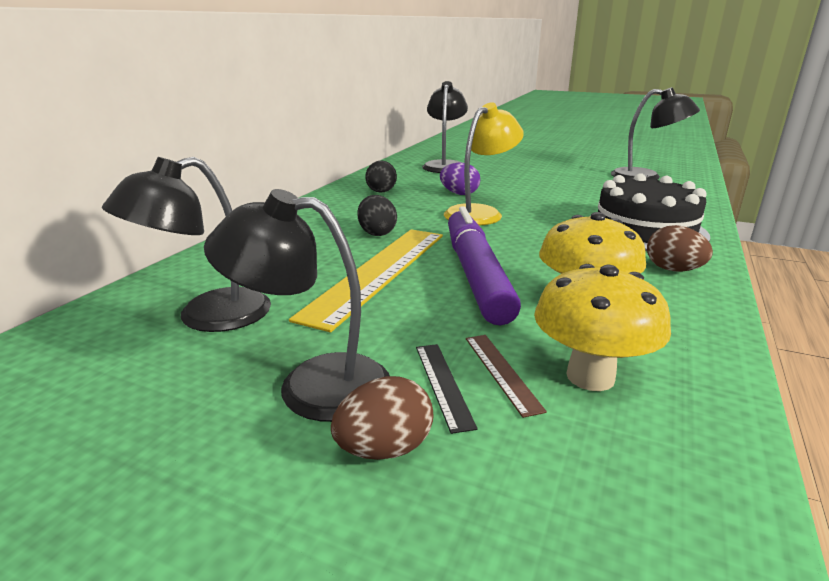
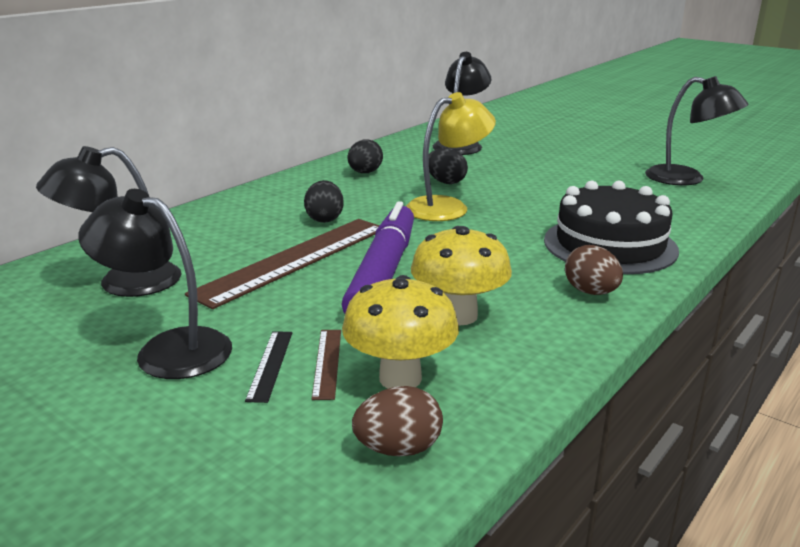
camera: 15 degrees right, 0 degrees up
yellow ruler [289,229,443,332] -> brown ruler [185,219,380,309]
brown egg [331,376,434,460] -> brown egg moved to [352,386,443,456]
purple egg [440,163,480,195] -> black egg [429,148,468,184]

